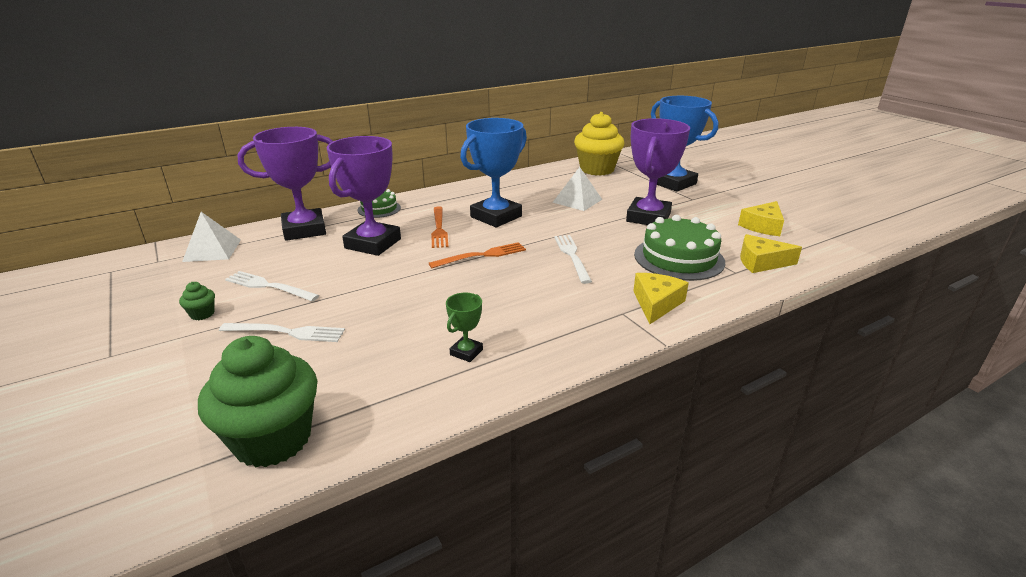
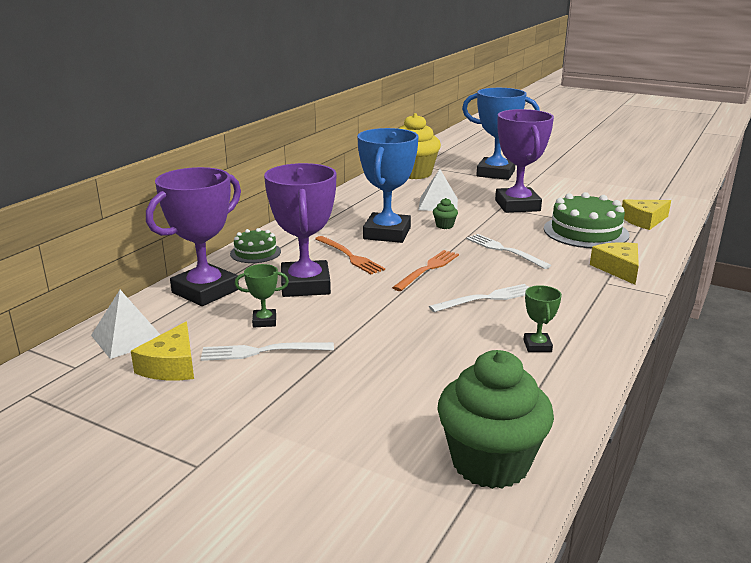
camera: 30 degrees left, 5 degrees down
green cupcake [179,282,215,320] -> green cupcake moved to [433,198,458,229]
white fork [219,323,345,342] -> white fork moved to [429,284,529,312]
yellow cheese [738,201,784,236] -> yellow cheese moved to [131,322,194,380]
none -> green trophy [235,264,289,328]

